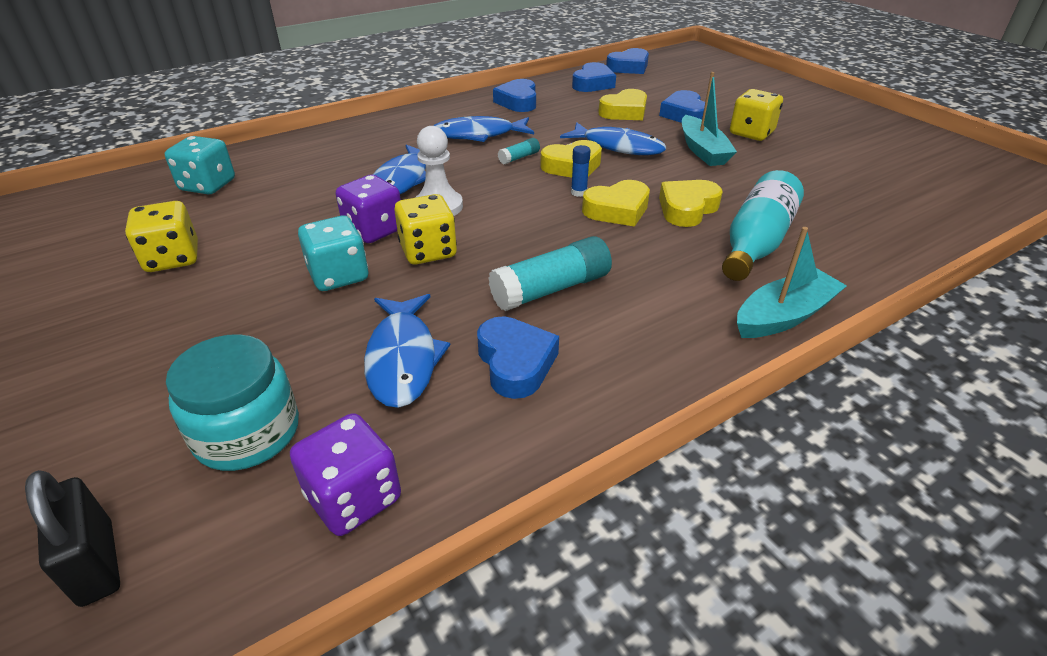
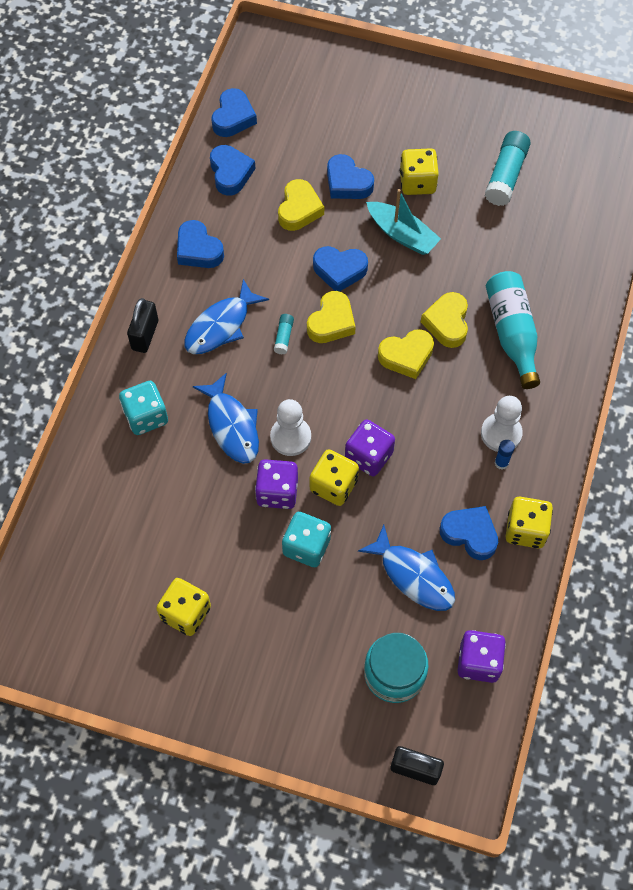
camera: 40 degrees left, 25 degrees up
turquoise dice [165,136,235,195] -> turquoise dice moved to [119,381,168,435]
turquoise glue stick [488,236,612,311] -> turquoise glue stick moved to [485,131,531,206]
blue fish [560,122,666,155] -> blue heart [313,246,368,292]
blue glue stick [571,145,591,197] -> blue glue stick moved to [495,440,515,469]
yellow heart [582,180,650,227] -> yellow heart turned 45 degrees clockwise [378,329,434,379]
turquoise boat [737,227,847,338] -> none
none -> black padlock [127,298,158,353]
none -> purple dice [345,419,395,476]
none -> white pawn [481,396,523,452]
none -> yellow dice [506,497,553,548]

